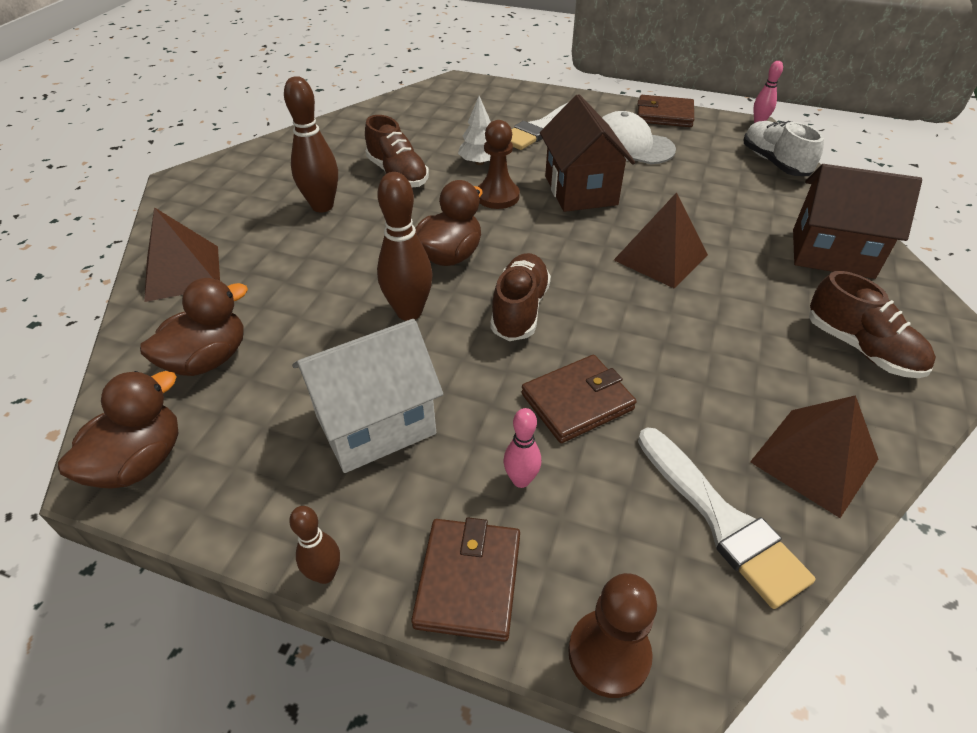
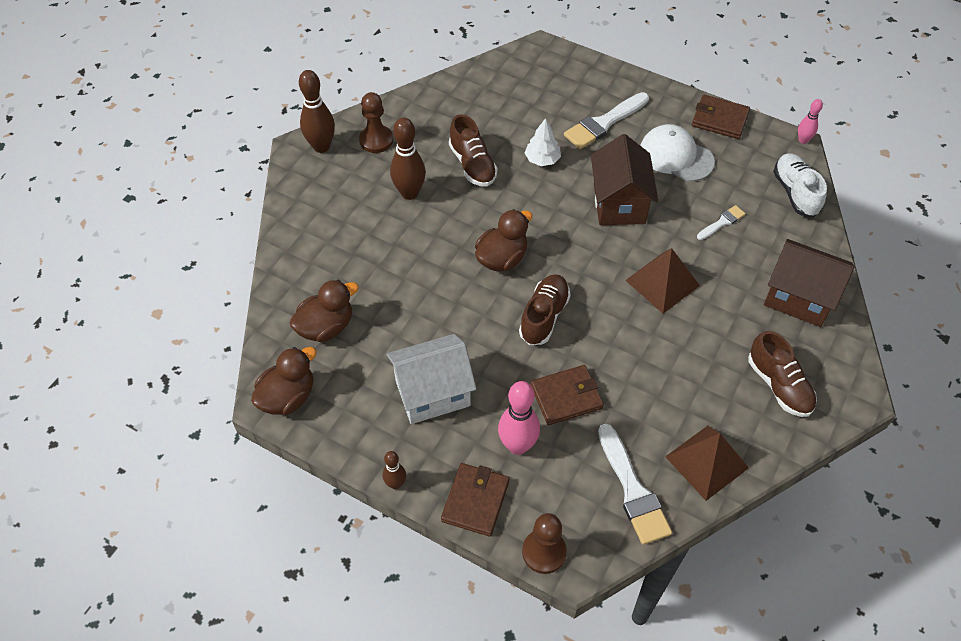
camera: 10 degrees right, 10 degrees up
brown pyramid [144,207,220,302] -> none
brown bowling pin [377,172,433,321] -> brown bowling pin moved to [299,70,335,153]
brown pawn [478,120,520,209] -> brown pawn moved to [359,92,393,153]
pink bowling pin [504,408,541,488] -> pink bowling pin [498,381,540,455], size x1.80
none -> white brush [697,205,745,240]

